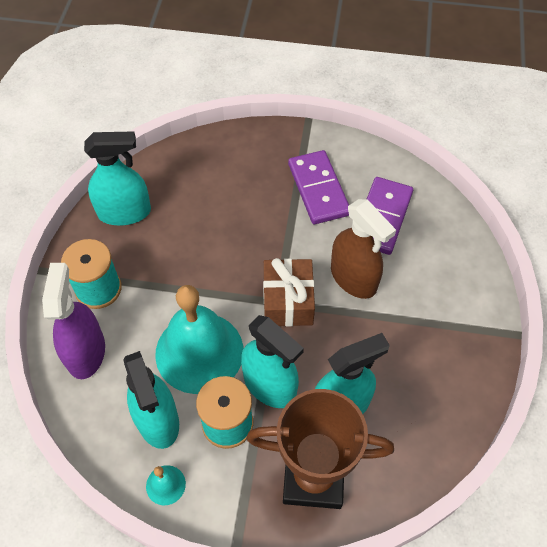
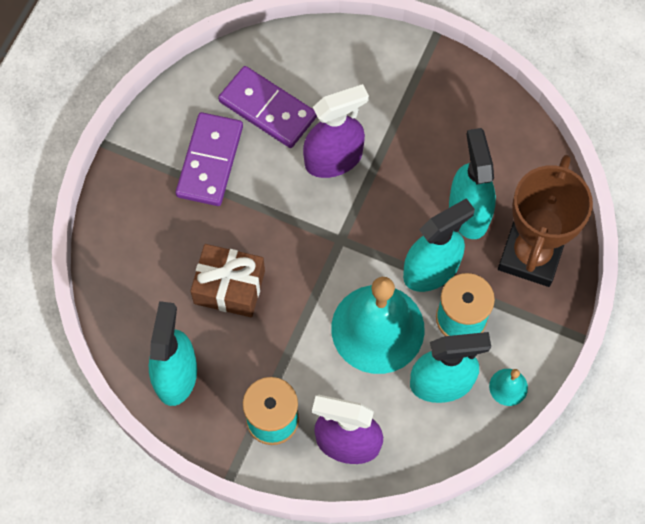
camera: 75 degrees left, 10 degrees up
brown gift [263,258,315,326] -> brown gift moved to [190,244,265,317]
purple domino [288,150,349,224] -> purple domino turned 75 degrees counterclockwise [176,112,243,206]
brown spray bottle [331,199,396,299] -> purple spray bottle [303,84,369,178]

